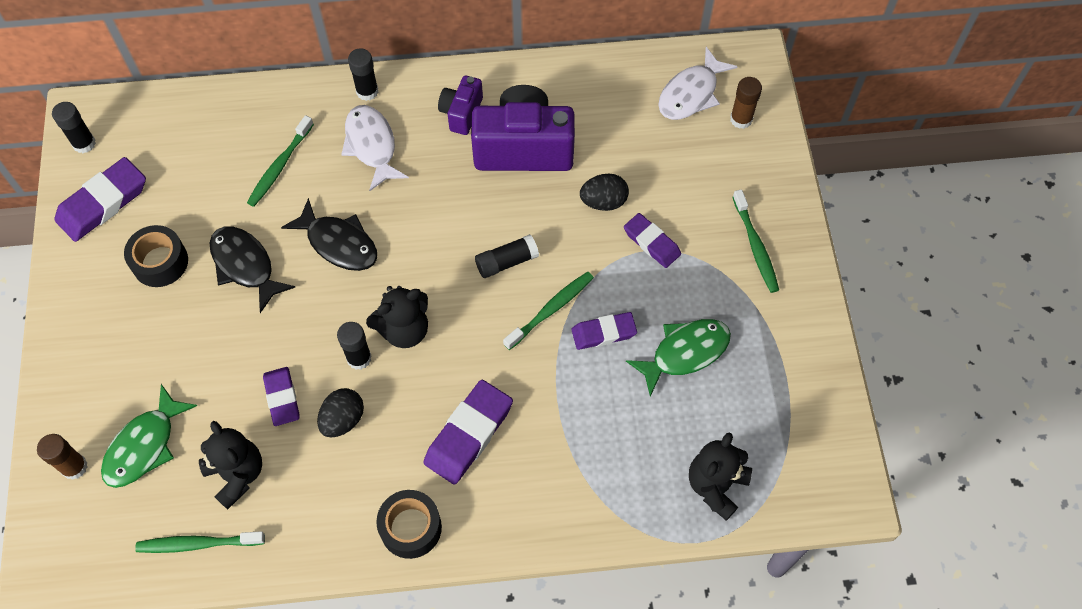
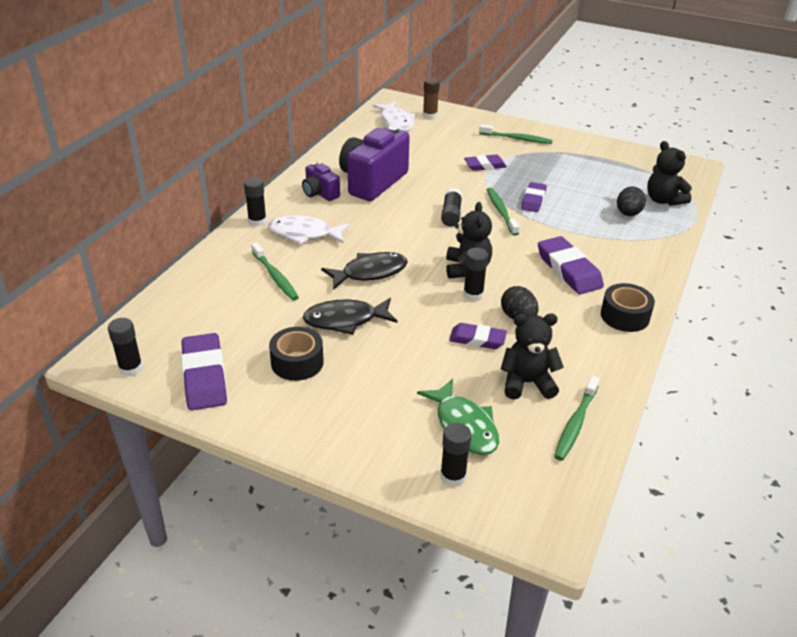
camera: 60 degrees left, 25 degrees down
brown glue stick [37,434,88,480] -> black glue stick [440,423,471,487]
black egg [580,174,629,211] -> black egg moved to [617,187,646,216]
green fish [626,319,731,397] -> none

